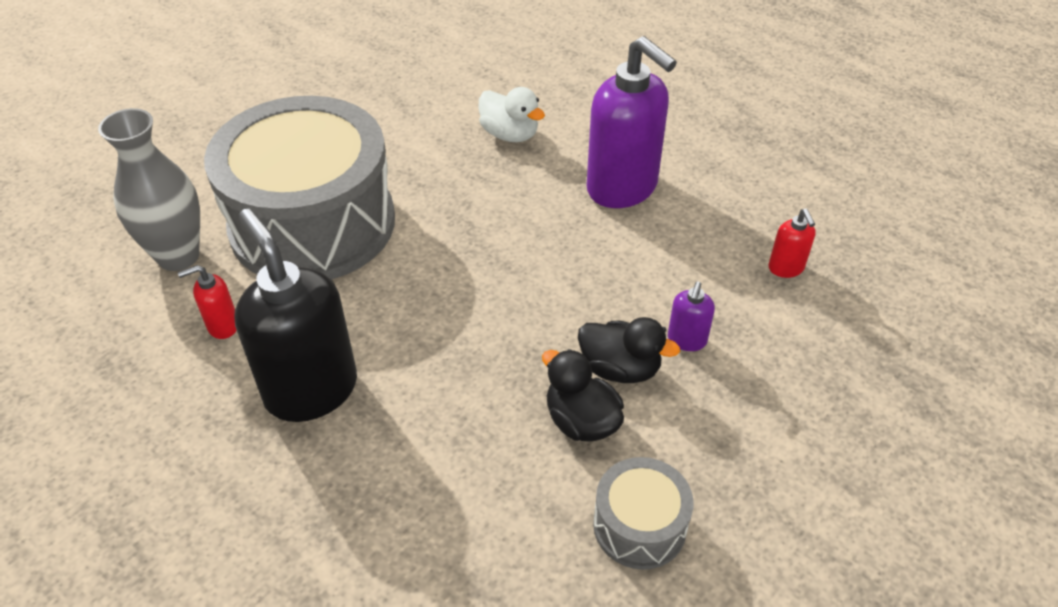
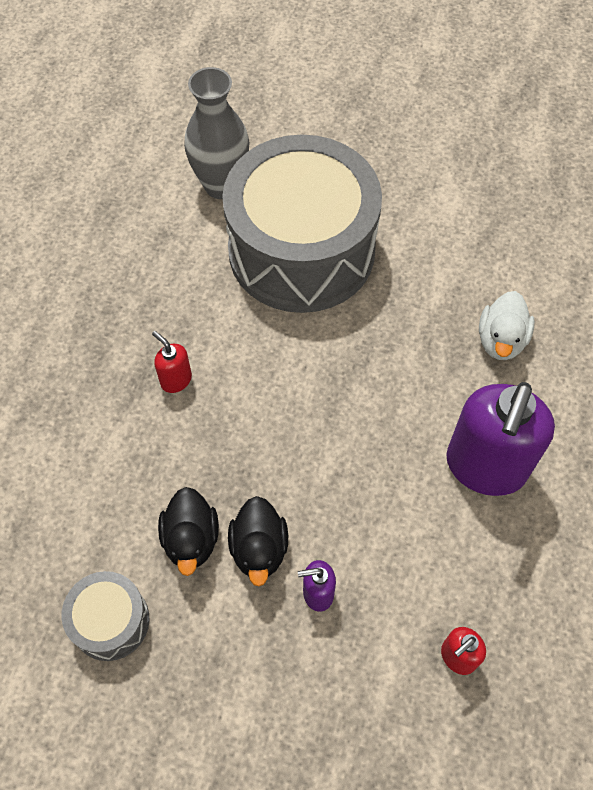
camera: 65 degrees right, 15 degrees up
red soap dispenser [178,265,237,339] -> red soap dispenser moved to [152,331,192,393]
black soap dispenser [234,209,357,422] -> none
black duck [542,349,624,442] -> black duck turned 150 degrees clockwise [158,487,219,576]

